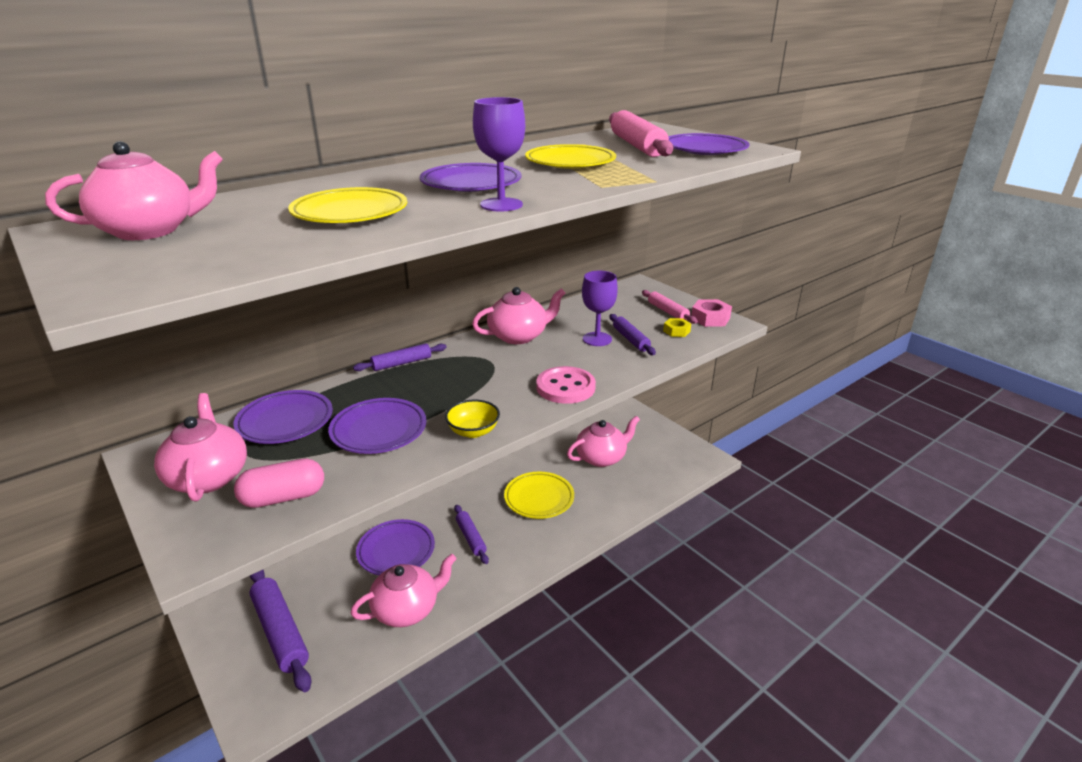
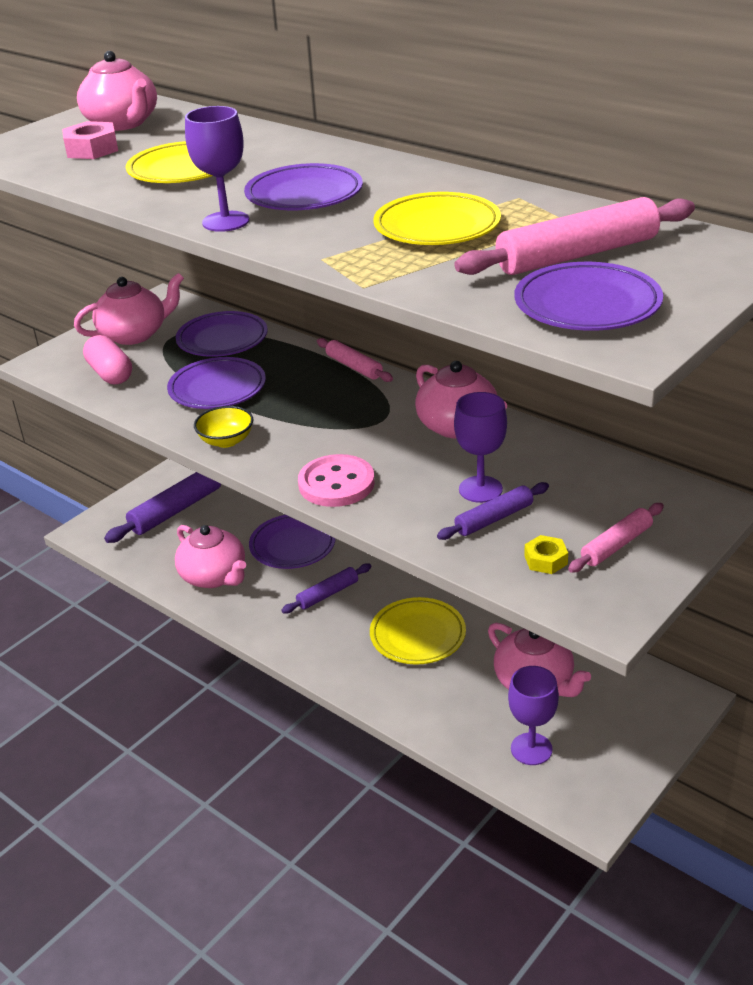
camera: 80 degrees right, 5 degrees up
purple rolling pin [353,344,447,371] -> pink rolling pin [317,338,393,382]
pink nut [691,299,732,327] -> pink nut moved to [62,121,118,159]
none -> purple goblet [508,666,559,765]

